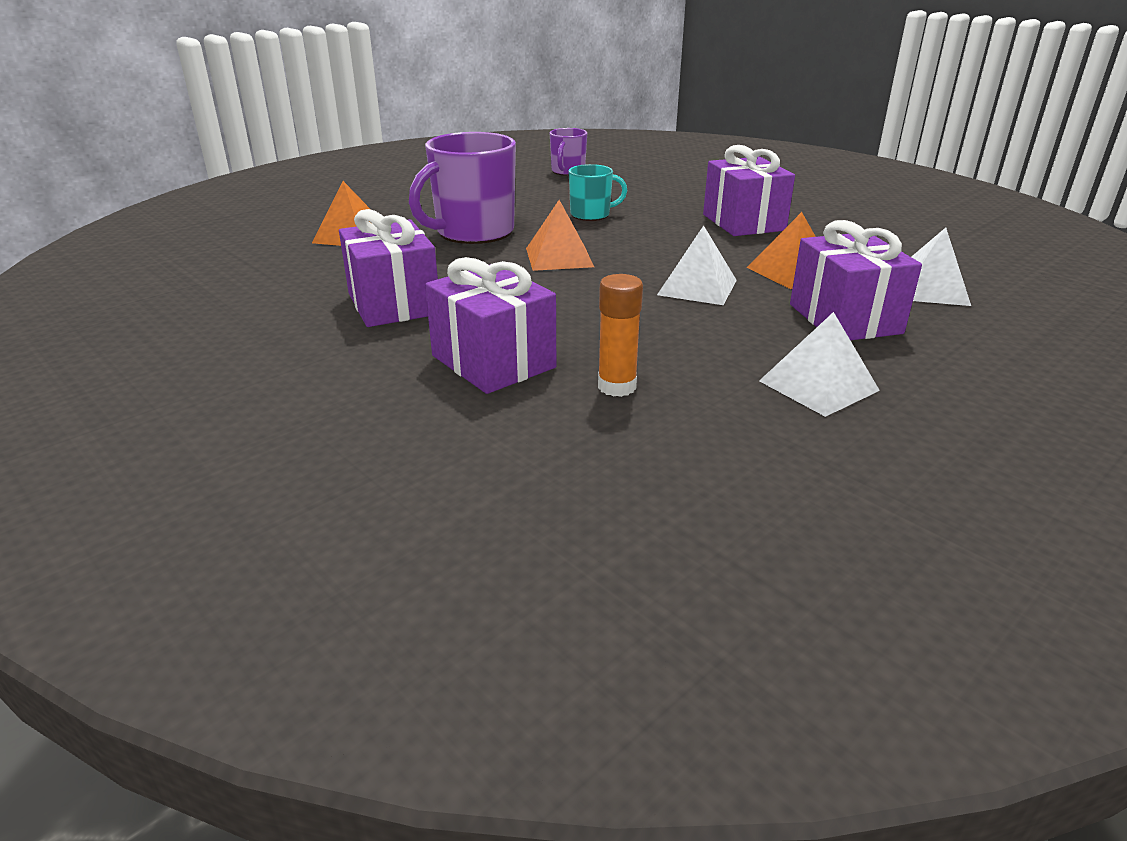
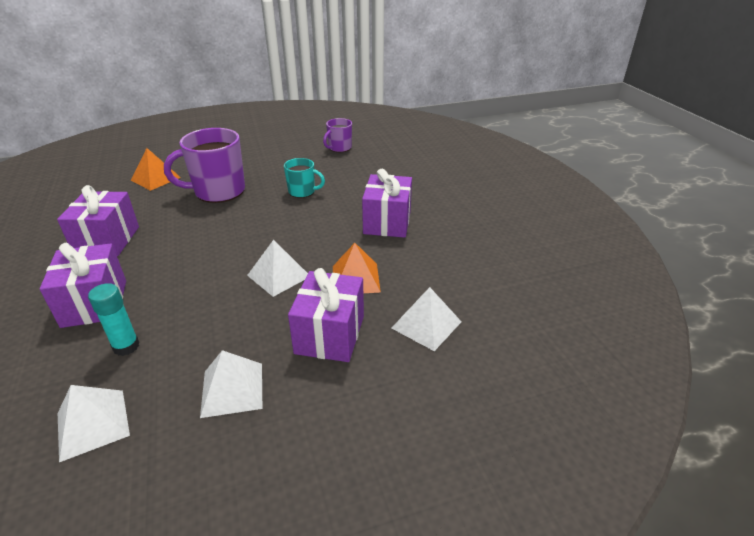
camera: 25 degrees right, 5 degrees up
orange pyramid [526,200,594,271] -> none
orange glue stick [598,274,643,397] -> turquoise glue stick [88,283,140,356]
none -> white pyramid [58,385,130,462]

